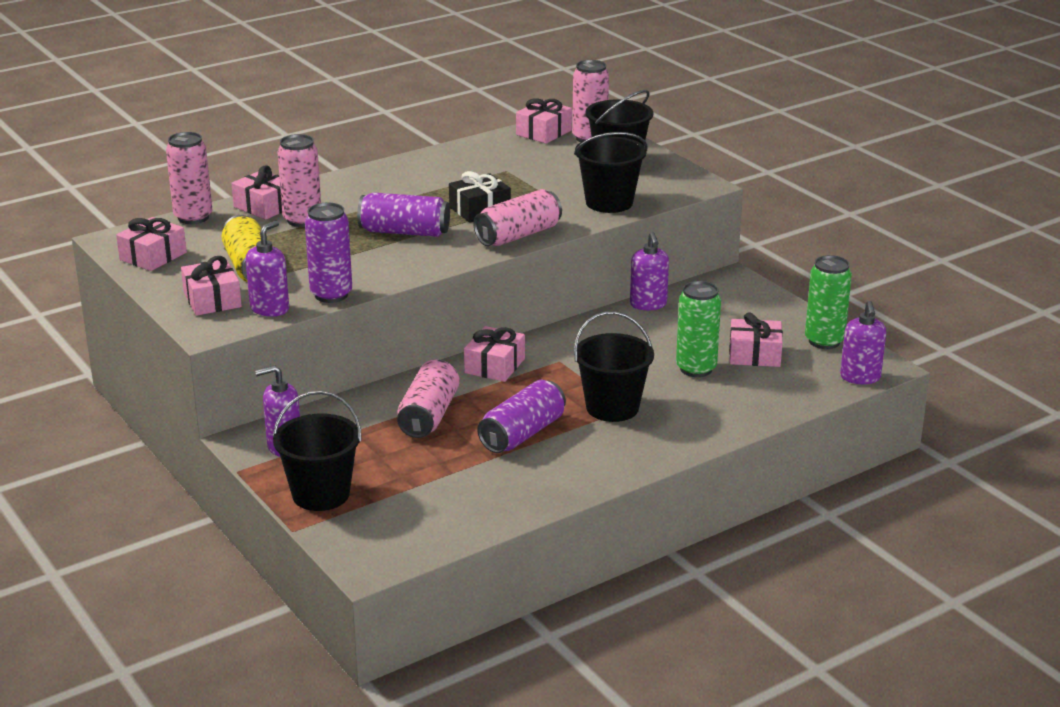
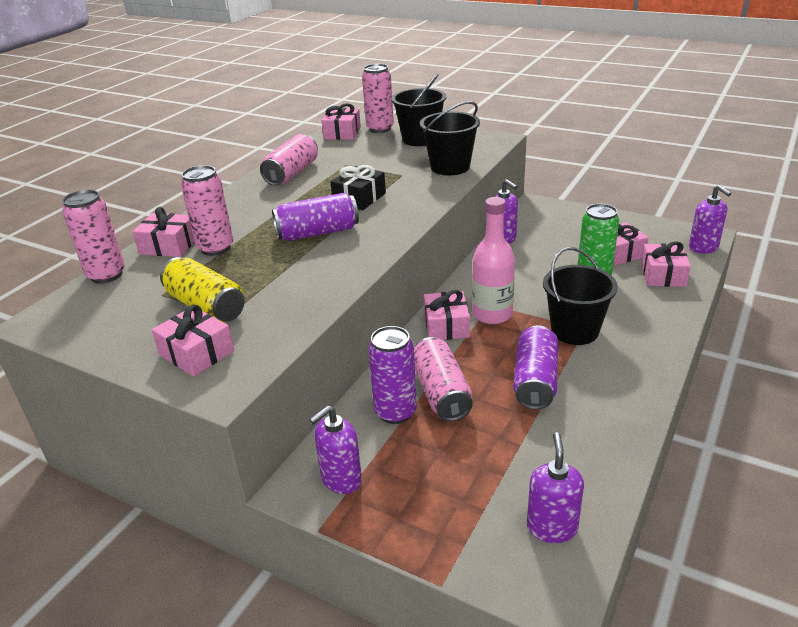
camera: 25 degrees left, 5 degrees up
pink gift [116,217,187,271] -> pink gift moved to [641,241,691,287]
purple soap dispenser [246,221,289,317] -> purple soap dispenser moved to [527,432,584,543]
black bucket [273,391,362,511] -> none
purple can [305,203,352,303] -> purple can moved to [368,326,417,424]
pink can [473,189,562,246] -> pink can moved to [260,134,318,186]
green can [805,255,852,349] -> none
none -> pink bottle [472,197,515,324]

